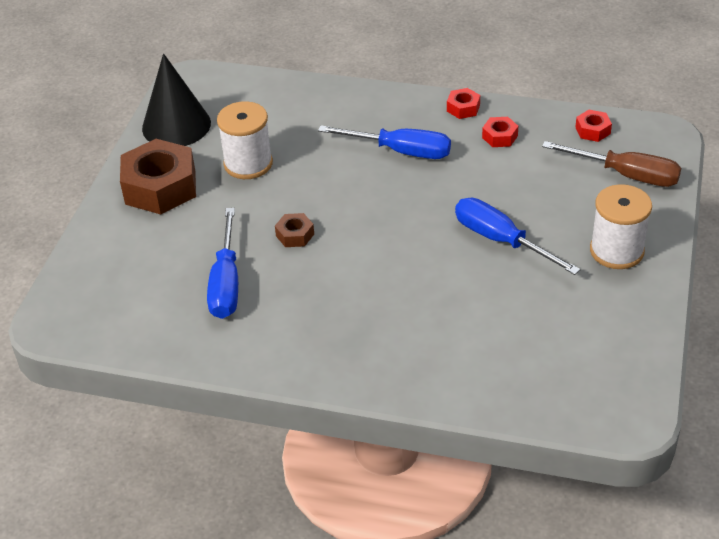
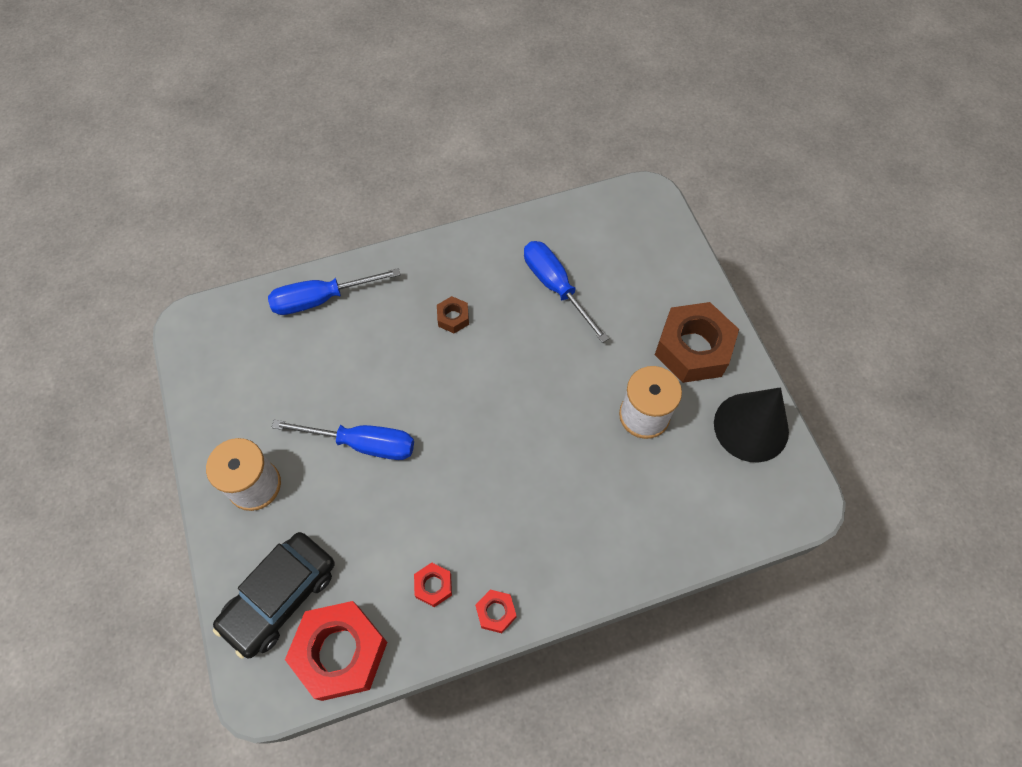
camera: 145 degrees right, 20 degrees up
brown nut [275,213,314,247] -> brown nut moved to [437,296,469,333]
blue screwdriver [318,125,451,159] -> blue screwdriver moved to [268,268,401,315]
brown screwdriver [542,141,681,187] -> black car [213,532,335,658]
red nut [575,110,612,142] -> red nut [285,601,387,701], size x2.21

